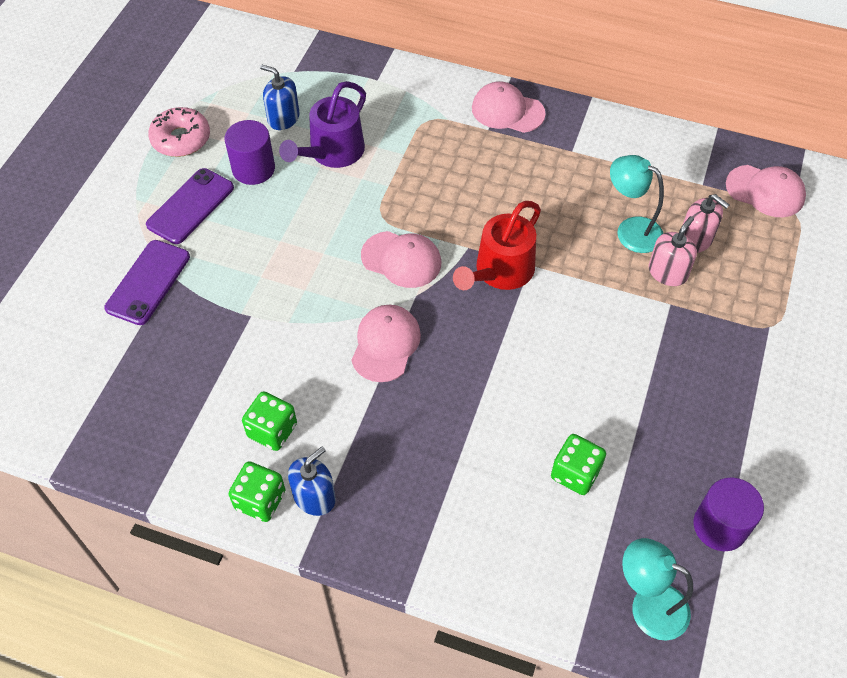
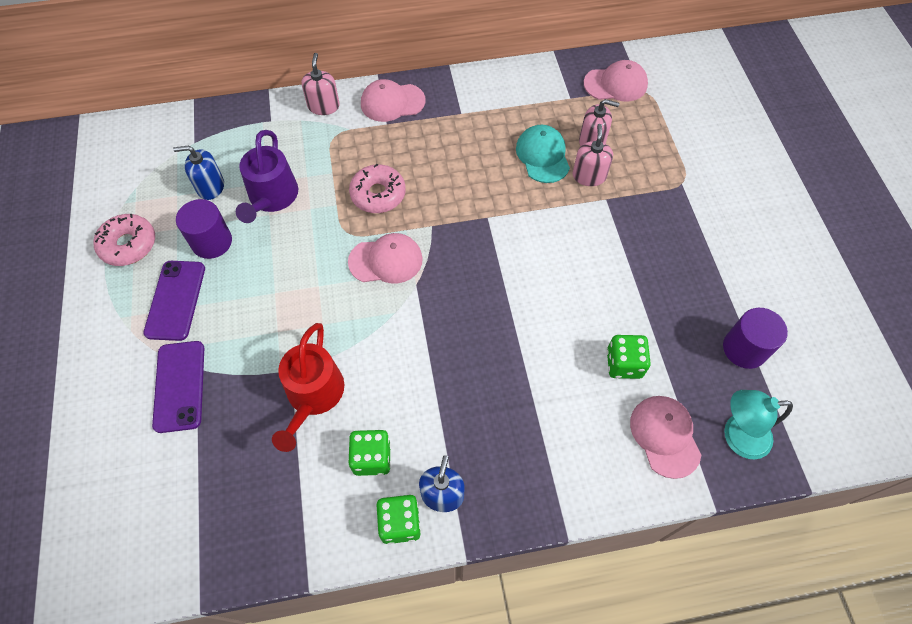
camera: 30 degrees left, 5 degrees up
pink cap [351,305,421,382] -> pink cap moved to [630,396,701,479]
red watering can [453,201,541,290] -> red watering can moved to [272,323,344,452]
turquoise lamp [610,155,664,253] -> turquoise cap [516,125,570,183]
none -> pink soap dispenser [302,53,340,115]
none -> pink donut [349,164,406,213]

